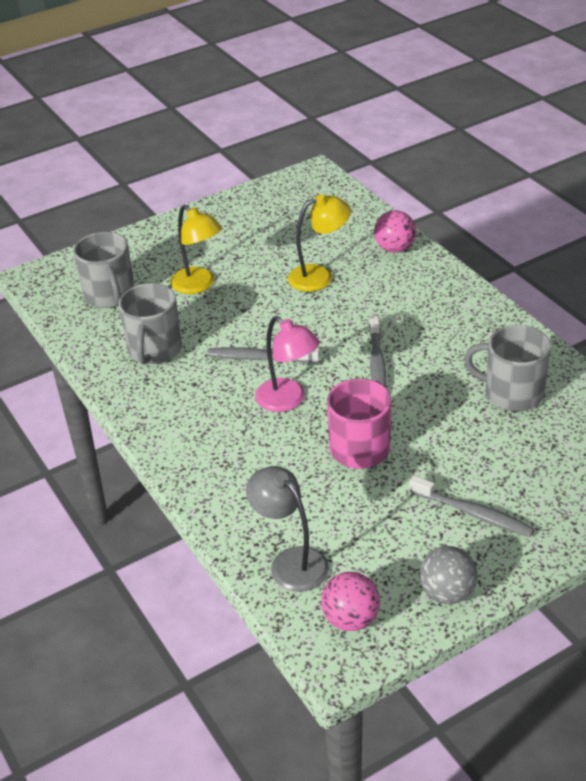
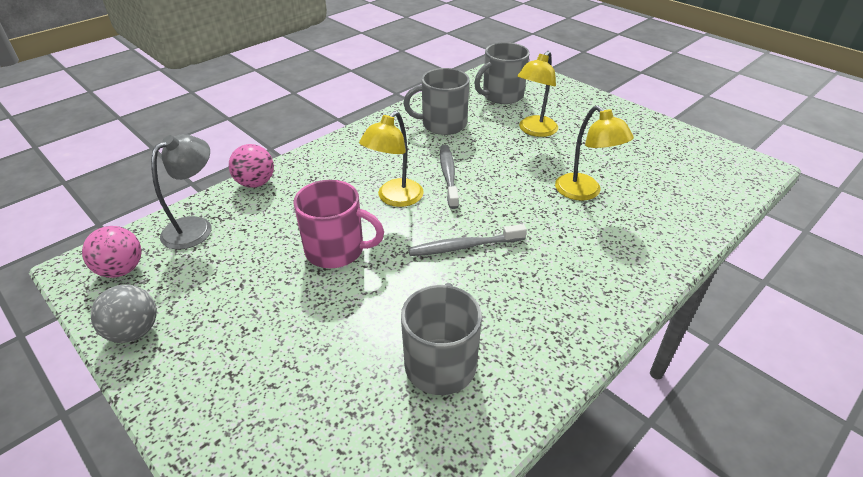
camera: 75 degrees right, 0 degrees up
pink lamp [255,316,320,412] -> yellow lamp [359,111,424,207]
pink ball [374,210,416,252] -> pink ball moved to [229,144,274,188]
grey toothbrush [409,475,534,537] -> none

